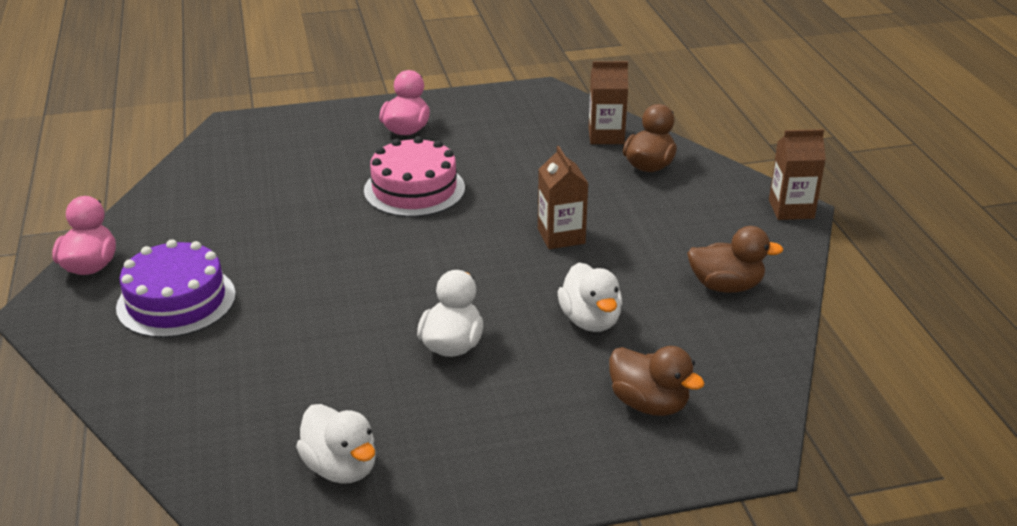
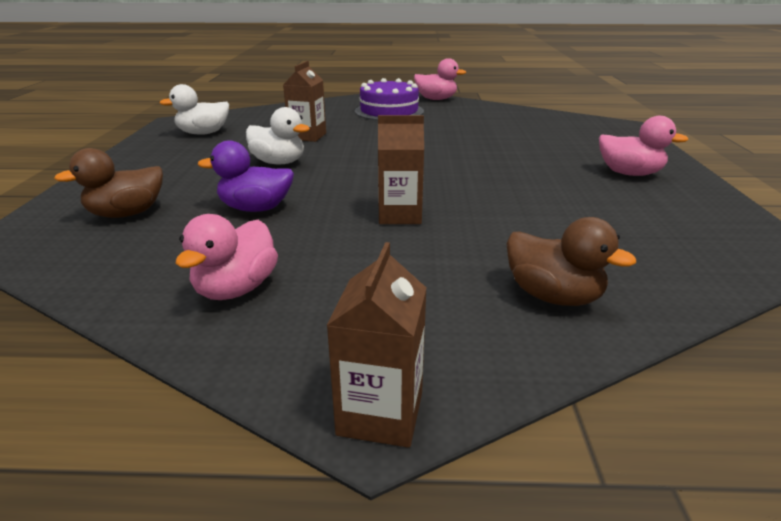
camera: 105 degrees right, 5 degrees down
pink cake [364,136,465,217] -> none
white duck [558,263,622,332] -> purple duck [198,140,294,212]
brown carton [588,61,628,144] -> brown carton moved to [283,61,326,142]
brown duck [687,226,784,293] -> pink duck [175,214,278,300]

